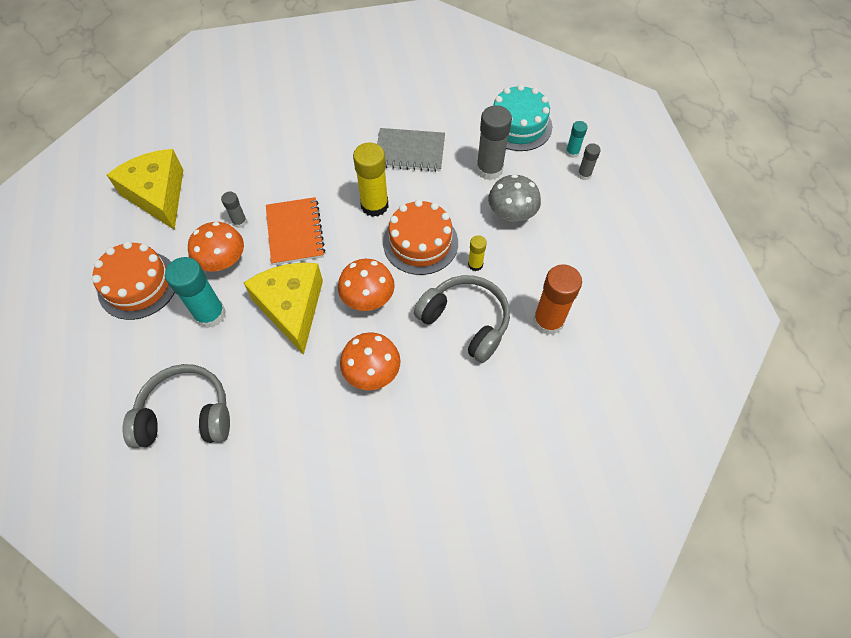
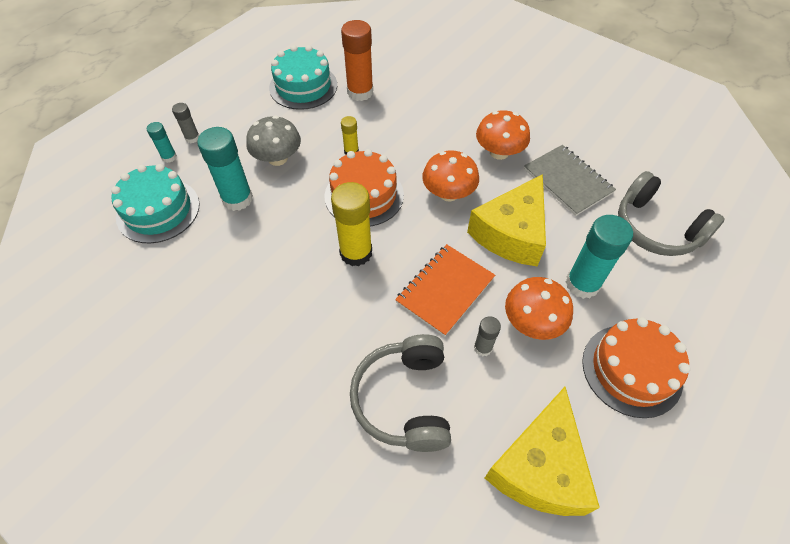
camera: 130 degrees left, 5 degrees down
grey notebook [377,128,445,172] -> grey notebook moved to [524,145,616,216]
grey headphones [414,275,510,363] -> grey headphones moved to [350,334,451,452]
grey glue stick [476,105,512,180] -> turquoise glue stick [197,127,253,211]
none -> turquoise cake [269,45,337,110]

